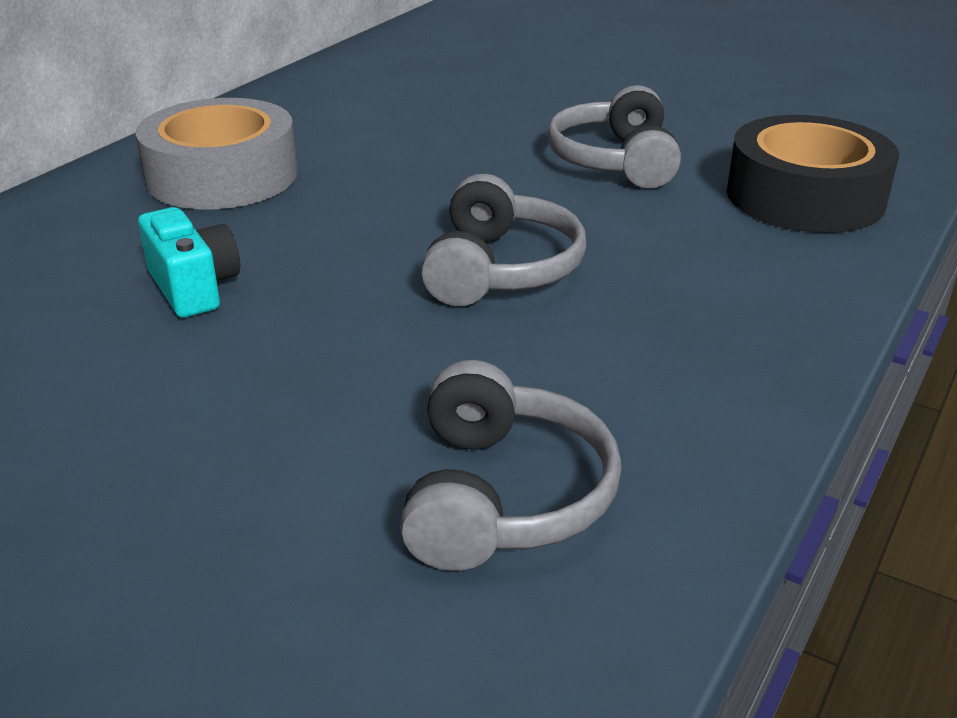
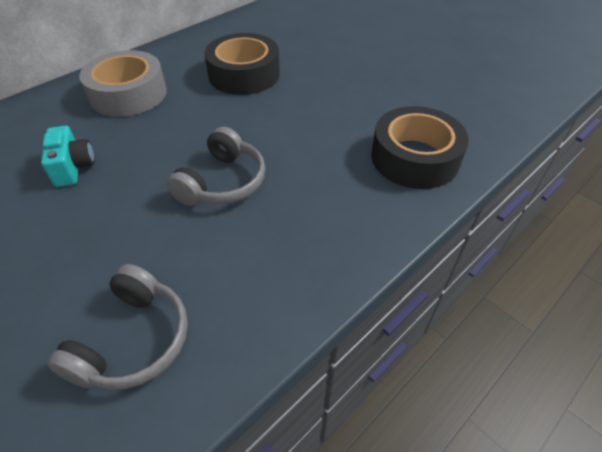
camera: 15 degrees right, 15 degrees up
grey headphones [547,85,681,188] -> none
none -> black tape [204,33,280,95]

